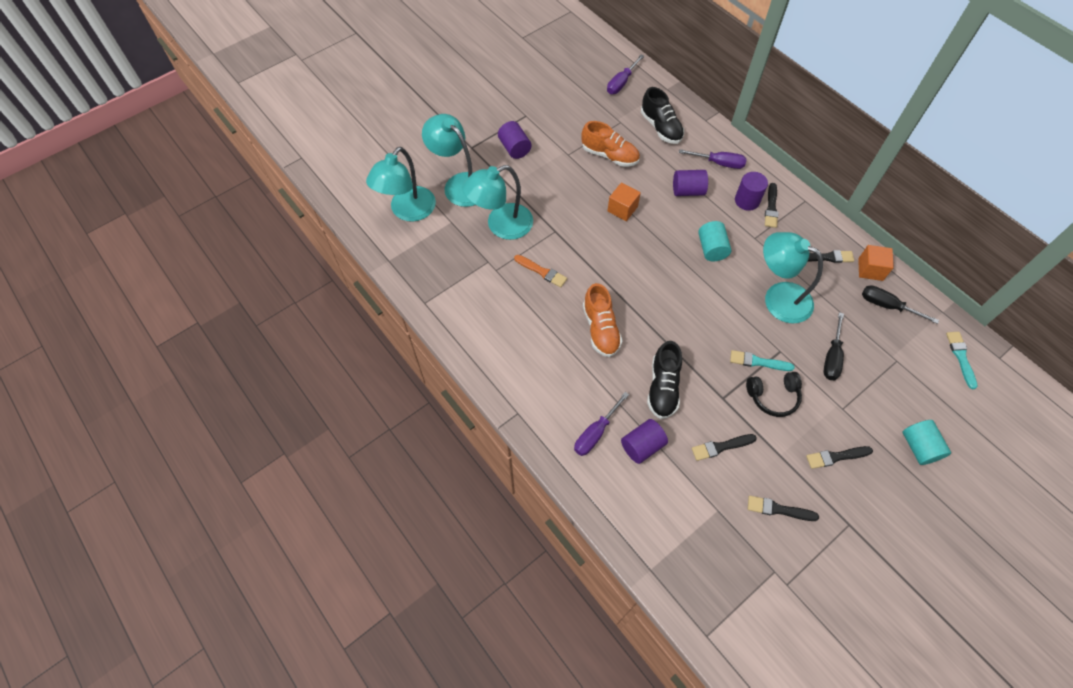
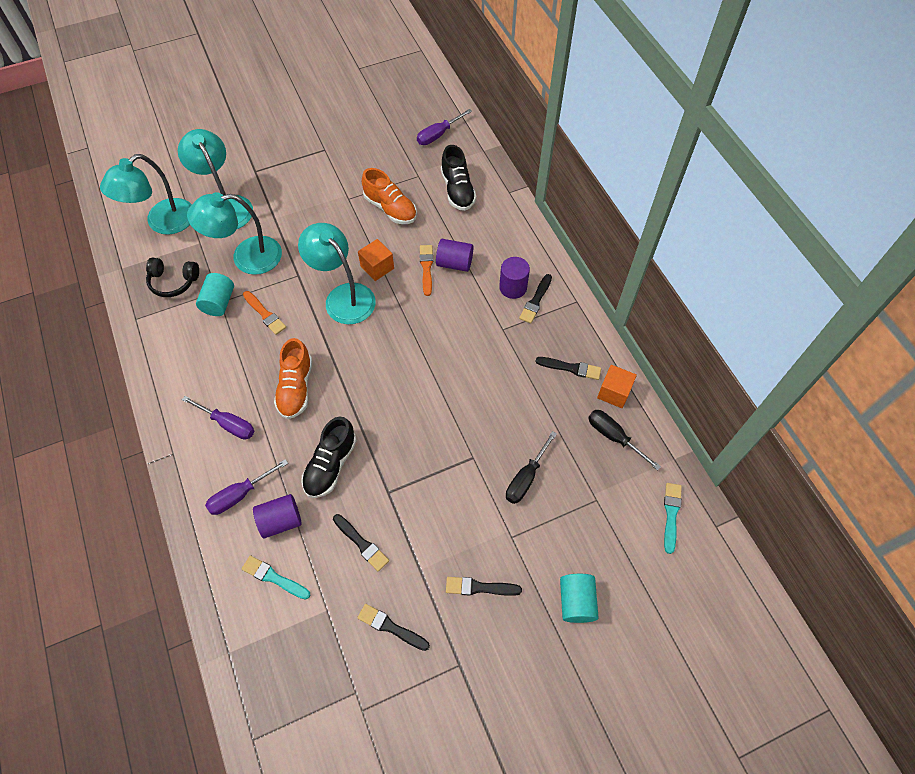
camera: 15 degrees right, 0 degrees up
purple cylinder [498,121,531,159] -> none
purple screwdriver [679,149,747,169] -> purple screwdriver moved to [182,396,254,440]
black brush [692,434,757,461] -> black brush turned 135 degrees counterclockwise [333,514,389,572]
turquoise cylinder [698,221,731,261] -> turquoise cylinder moved to [196,273,234,316]
turquoise brush [730,350,795,371] -> turquoise brush moved to [242,556,310,600]
black headphones [746,372,802,417] -> black headphones moved to [146,258,199,297]
turquoise lamp [763,232,823,324] -> turquoise lamp moved to [298,223,376,324]
none -> orange brush [420,245,433,296]

